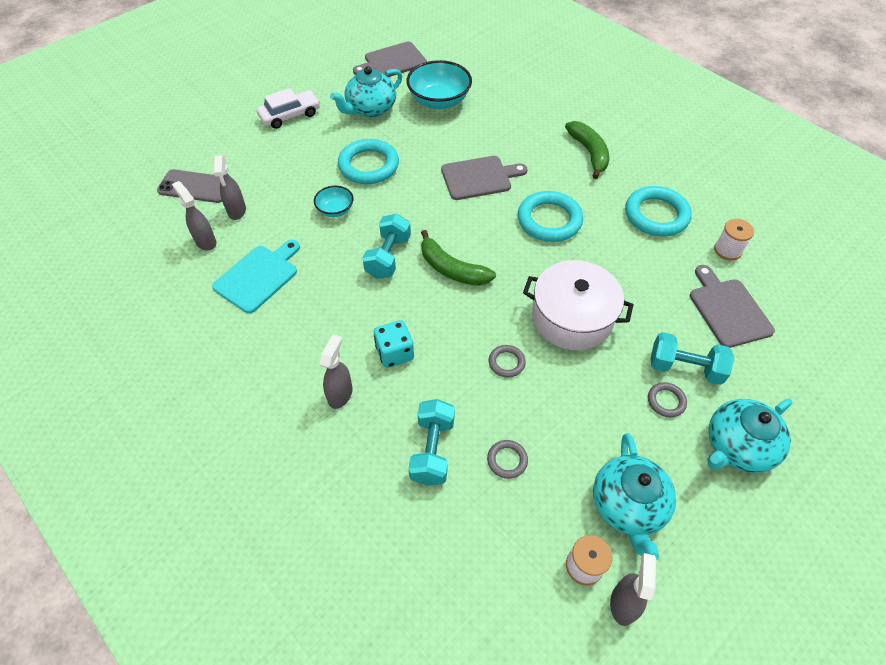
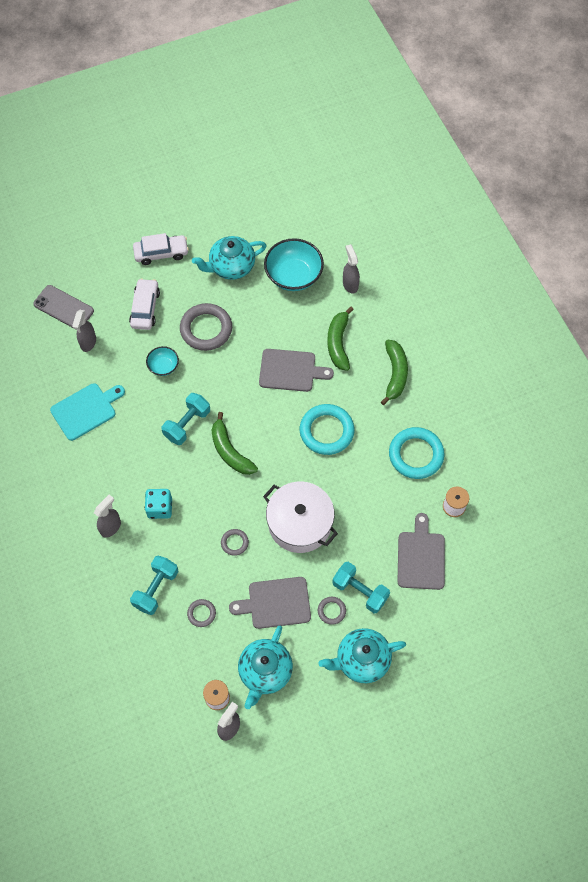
camera: 20 degrees right, 10 degrees up
grey spray bottle [172,181,216,251] -> grey spray bottle moved to [343,244,360,294]
turquoise ring [338,139,399,184] -> grey ring [180,303,232,351]
grey cutting board [353,42,427,77] -> grey cutting board moved to [229,577,311,629]
none -> white car [129,278,160,330]
none -> green banana [327,307,354,371]

